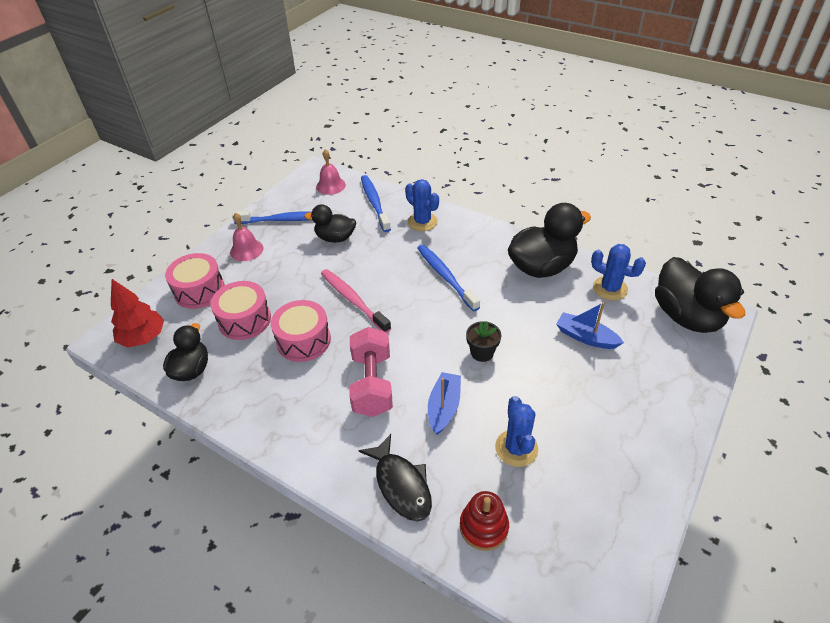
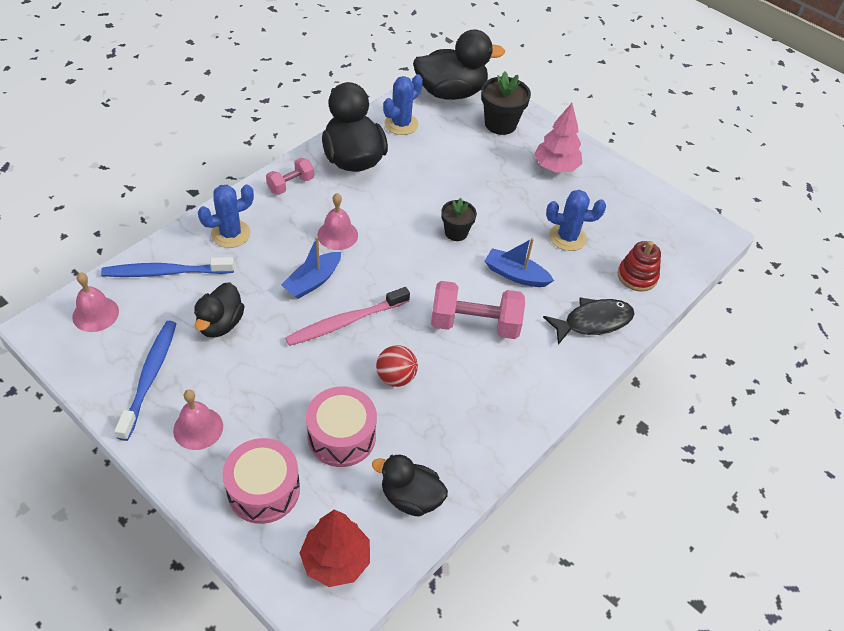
camera: 85 degrees left, 5 degrees up
pink drum [271,300,331,362] -> red ball [376,345,418,387]
blue toothbrush [417,245,480,311] -> pink bell [317,193,358,250]
blue boat [556,302,624,349] -> blue boat moved to [281,237,341,299]
none -> pink dumbbell [266,158,314,195]
none -> black flower pot [481,71,531,135]
none -> pink tree [534,103,582,172]

